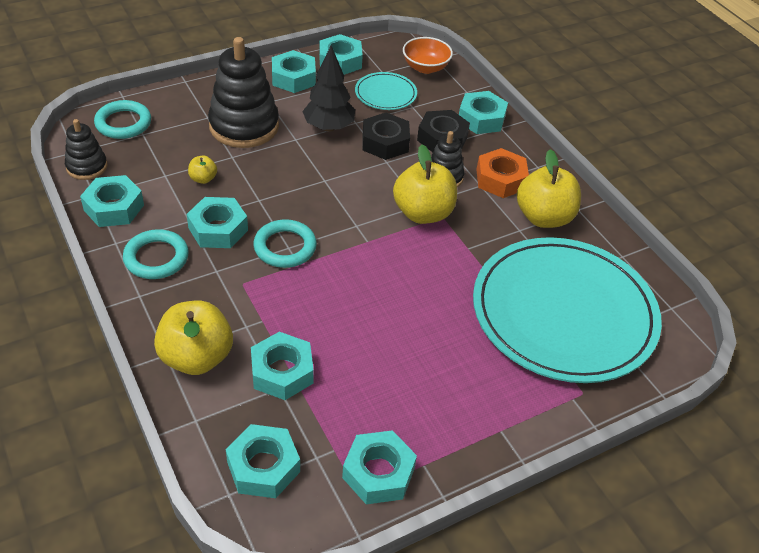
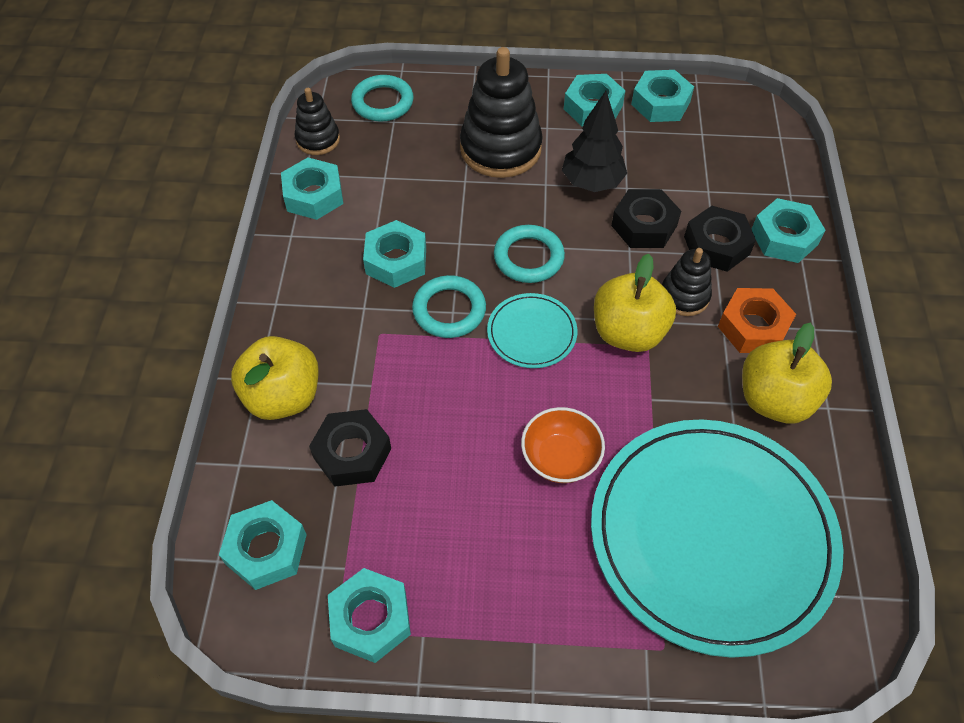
camera: 35 degrees right, 10 degrees up
turquoise ring [123,229,189,279] -> turquoise ring moved to [494,225,565,283]
yellow apple [188,156,217,184] -> none
turquoise nut [251,332,314,400] -> black nut [309,409,391,487]
turquoise plate [355,72,417,110] -> turquoise plate moved to [487,293,577,368]
orange bowl [403,37,453,74] -> orange bowl moved to [521,407,605,483]

